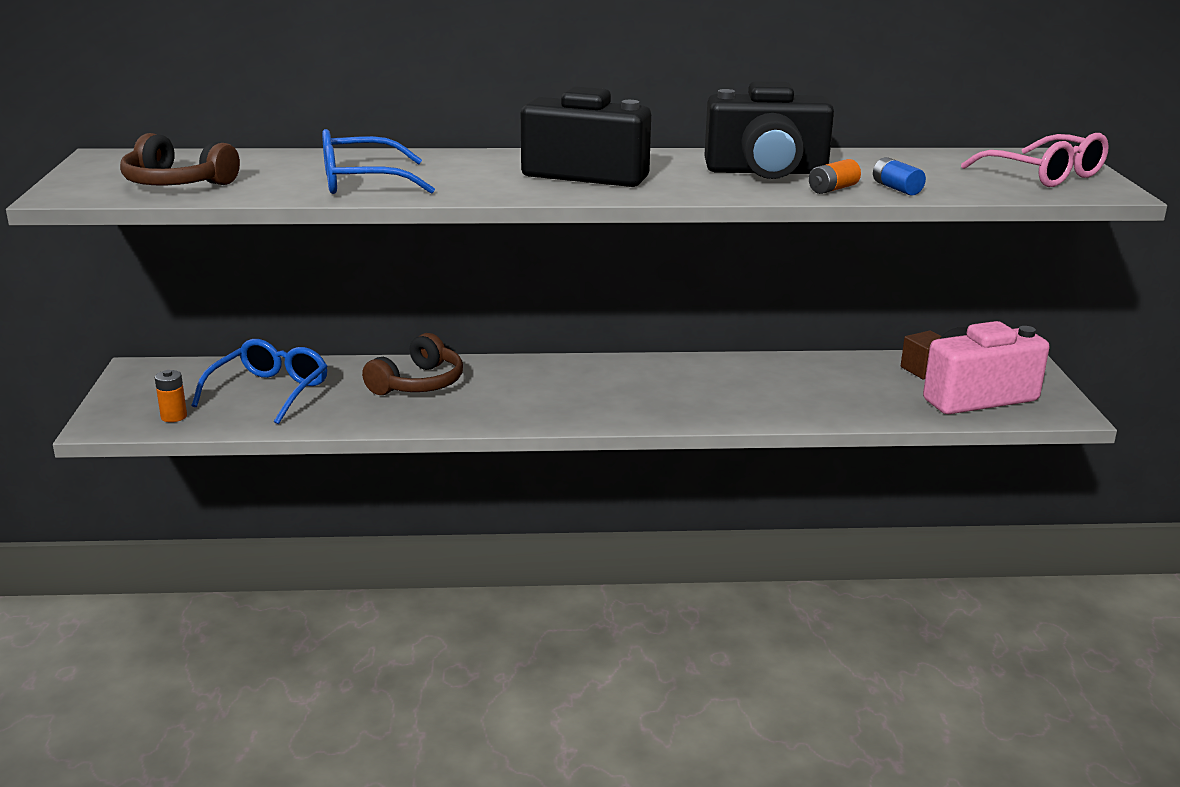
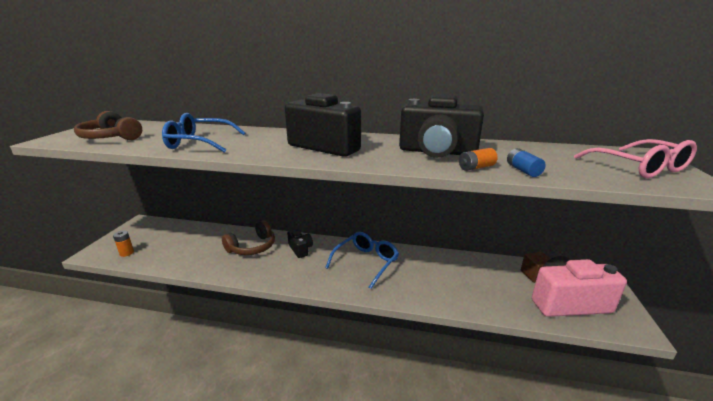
camera: 15 degrees right, 0 degrees up
blue glasses [191,339,328,425] -> blue glasses moved to [325,232,399,289]
none -> black camera [287,229,313,258]

